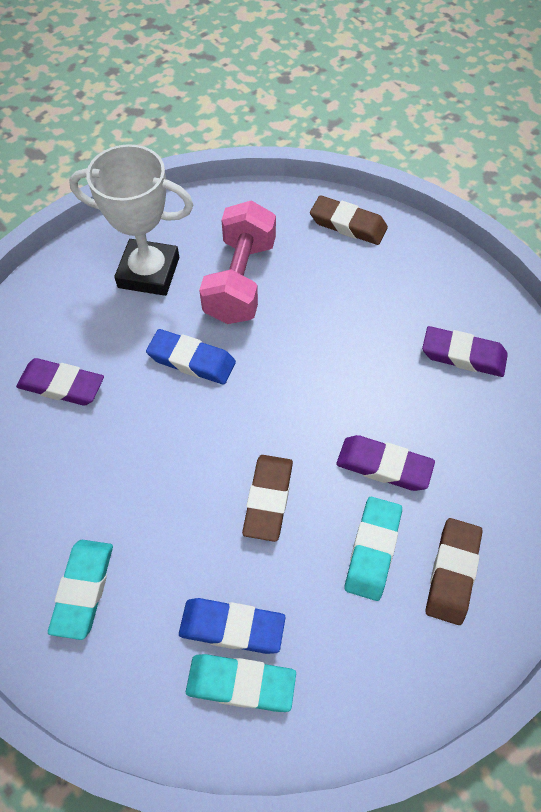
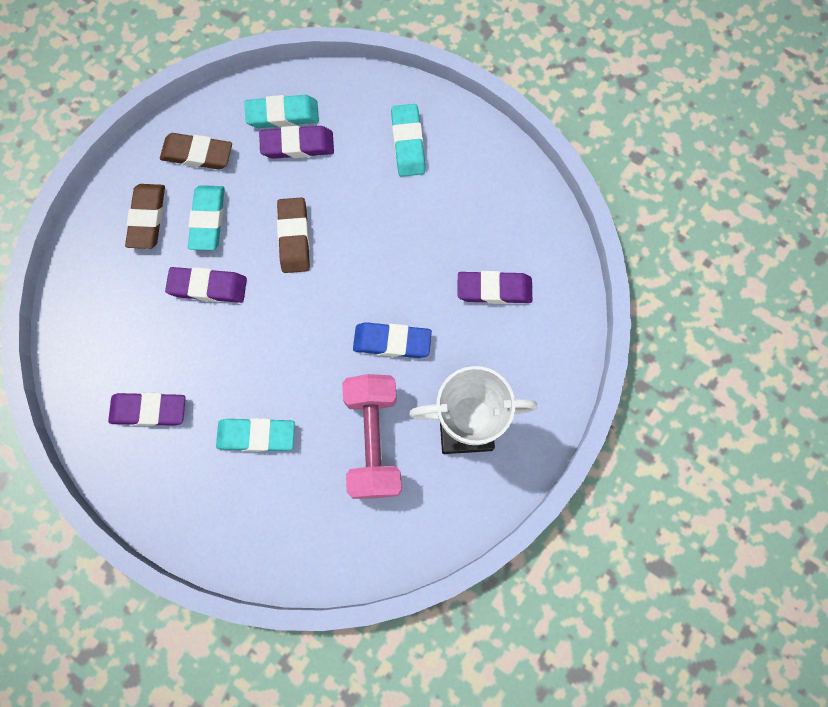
camera: 165 degrees right, 15 degrees up
blue eraser [179,598,285,654] -> purple eraser [259,126,334,159]
brown eraser [310,195,388,245] -> brown eraser moved to [160,133,232,170]
none -> turquoise eraser [216,418,295,452]

